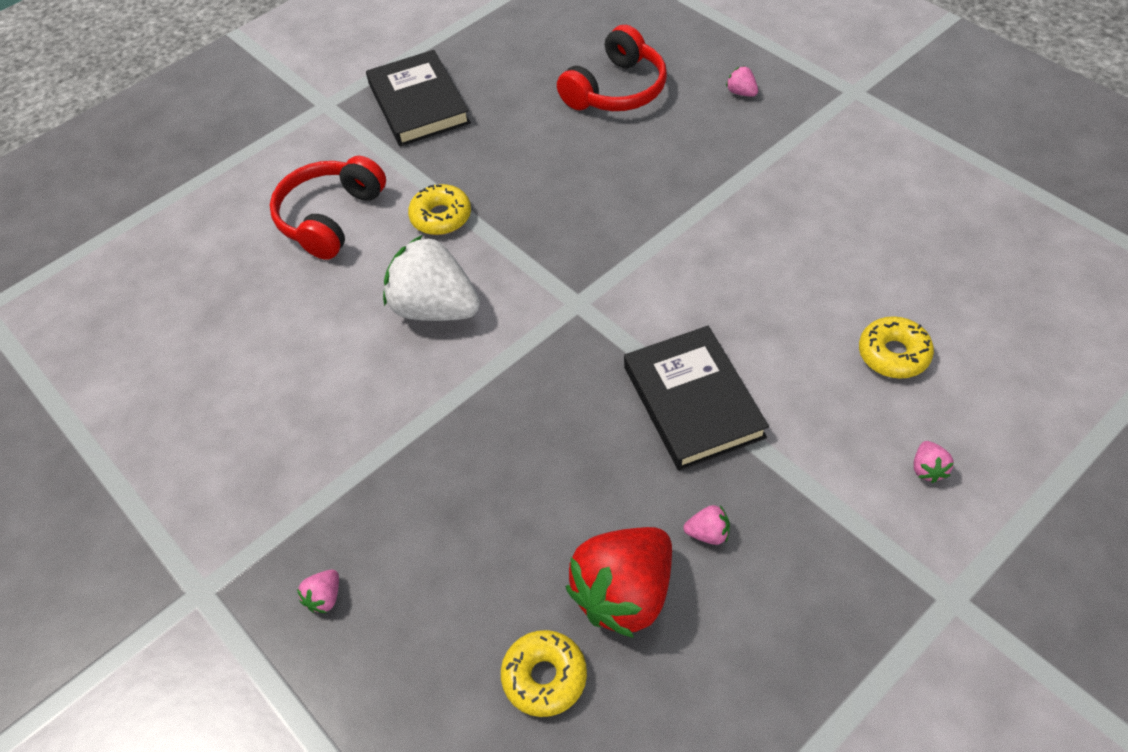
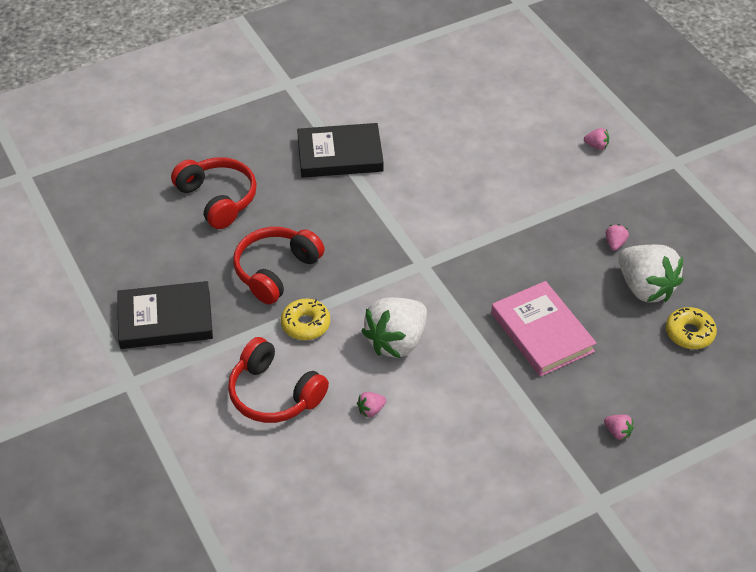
camera: 80 degrees left, 5 degrees down
red strawberry [566,527,672,638] -> white strawberry [618,245,683,303]
black book [624,326,769,471] -> black book moved to [297,123,384,178]
pink strawberry [726,66,758,97] -> pink strawberry moved to [357,392,386,418]
yellow donut [859,316,934,379] -> none
none -> red headphones [233,227,325,304]
none -> pink book [491,281,597,377]

